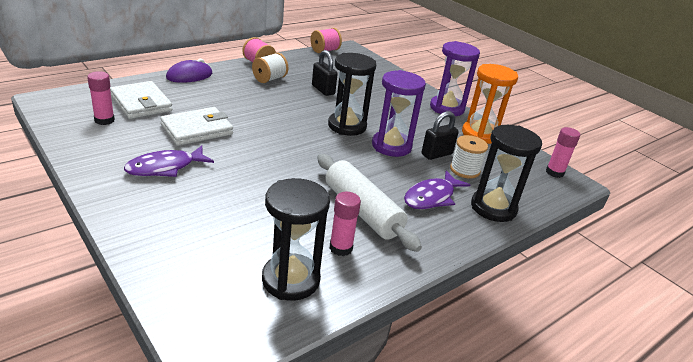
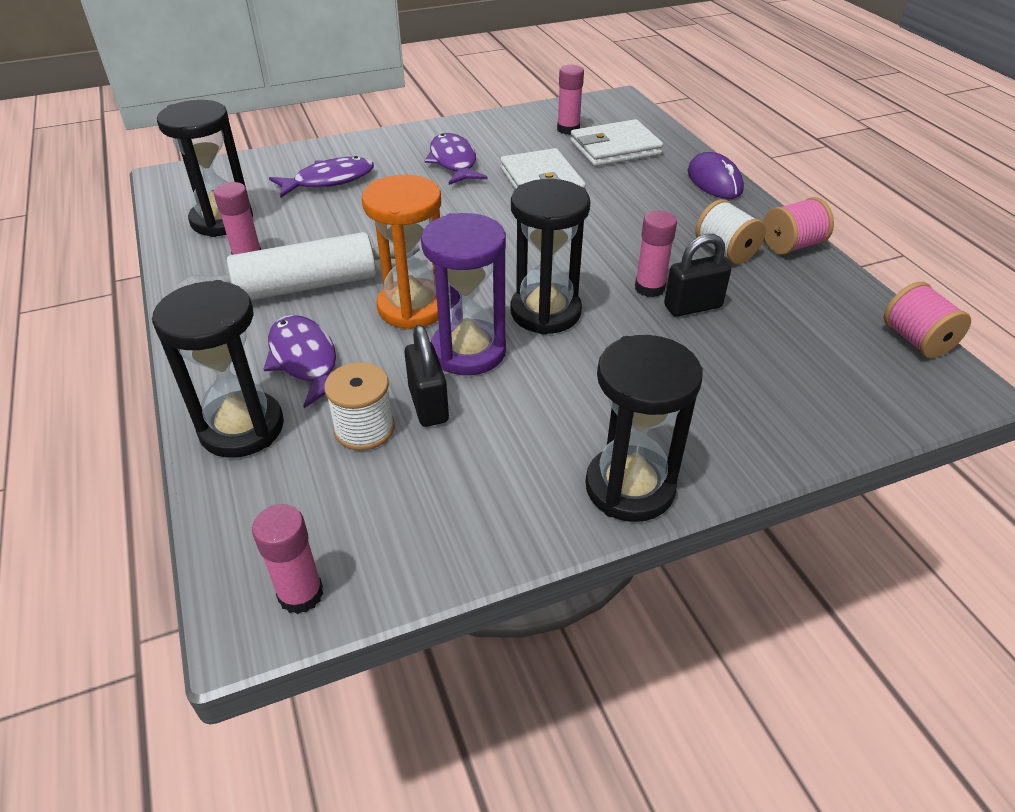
camera: 110 degrees right, 10 degrees up
purple hourglass [430,41,480,116] -> black hourglass [585,335,703,522]
orange hourglass [462,64,518,144] -> orange hourglass moved to [362,175,441,330]
none -> purple fish [269,156,374,198]
none -> pink glue stick [635,211,677,297]

